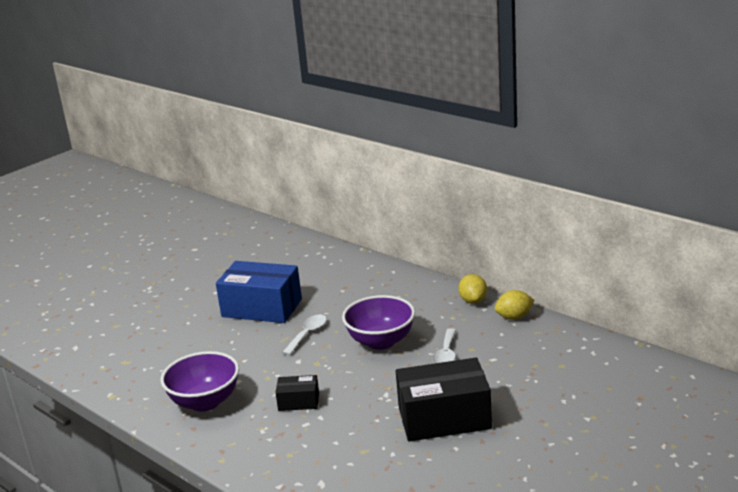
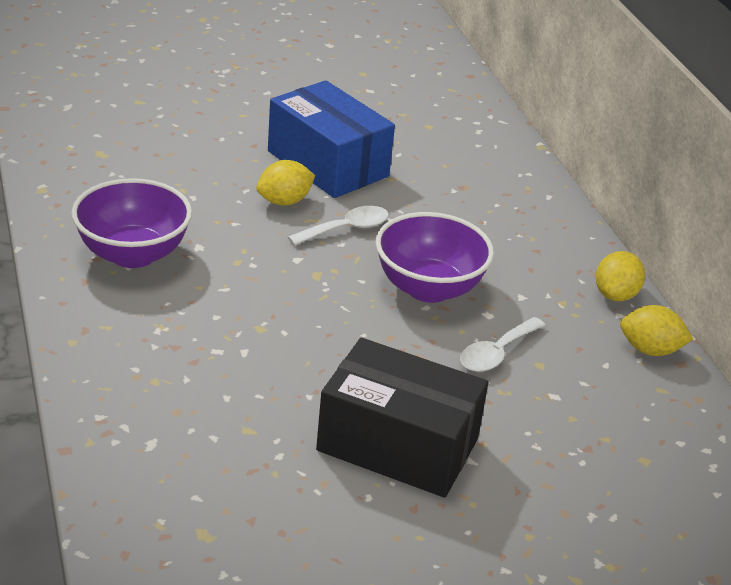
camera: 25 degrees right, 10 degrees up
black box [275,375,319,411] -> none
none -> yellow lemon [256,160,315,206]

